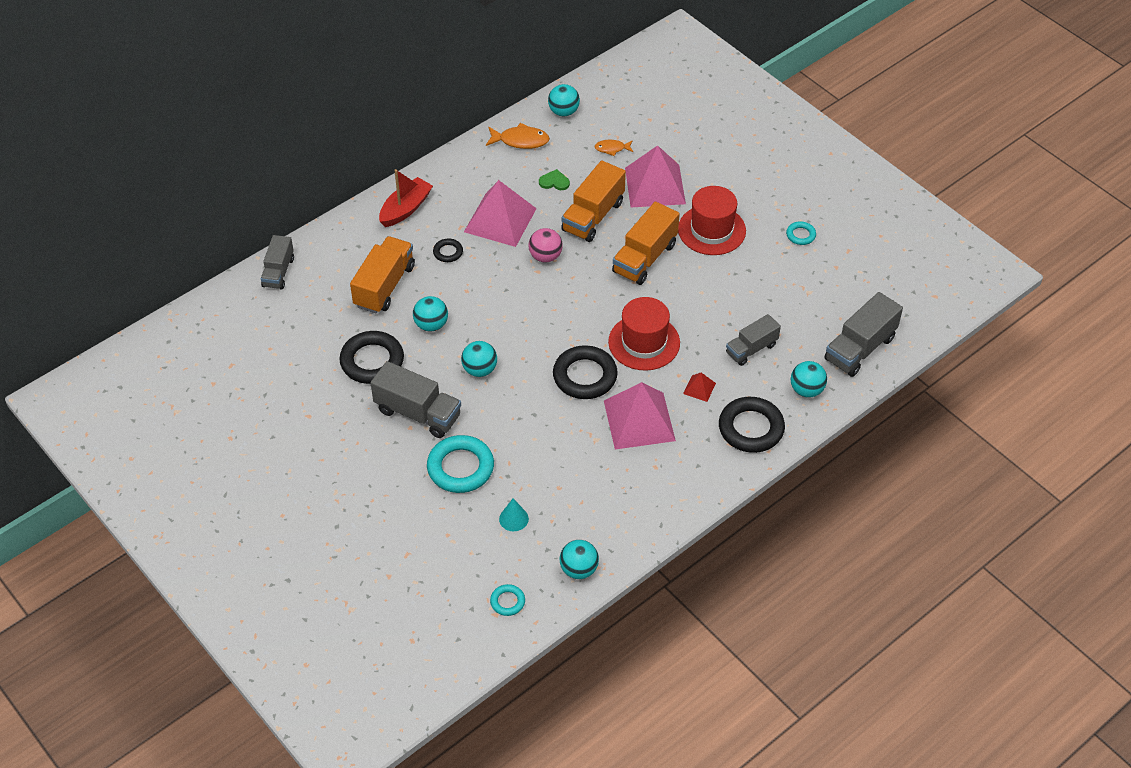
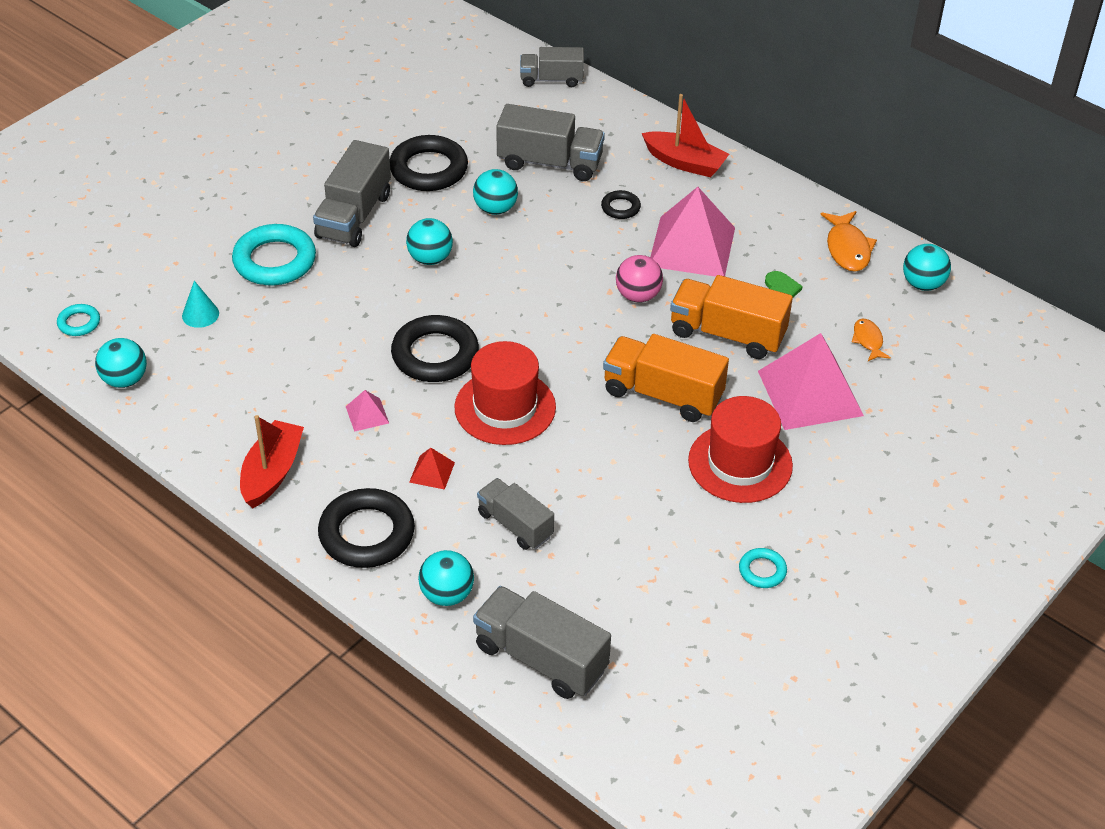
camera: 80 degrees right, 5 degrees down
orange truck [350,236,415,313] -> grey truck [496,104,605,181]
pink pyramid [604,382,676,449] -> pink pyramid [346,390,389,432], size x0.42
none -> red boat [240,415,304,508]

